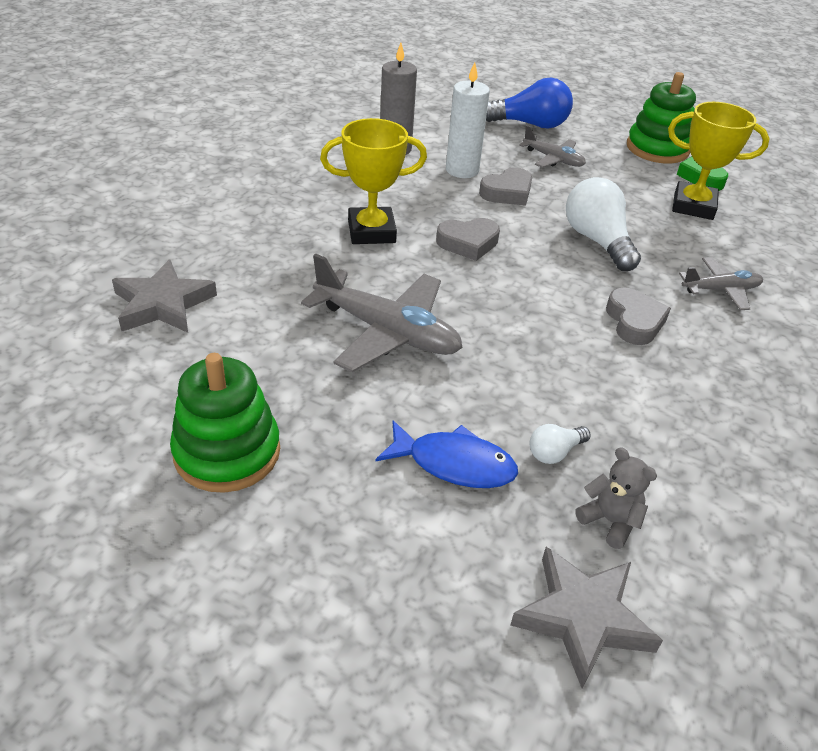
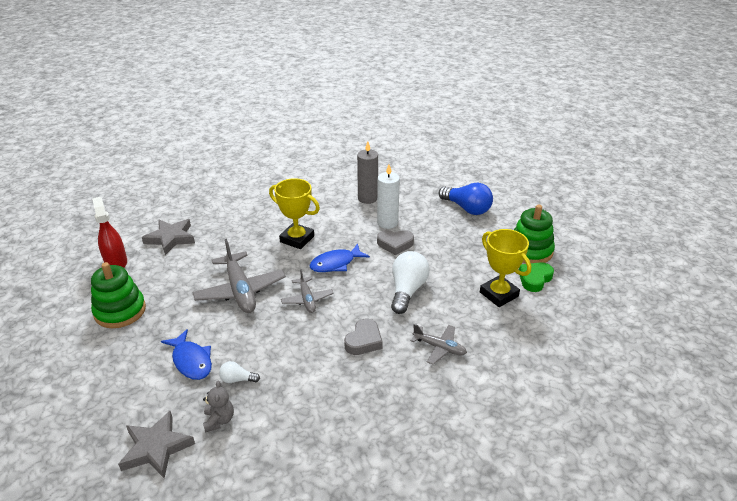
camera: 40 degrees right, 5 degrees down
grey heart [436,218,500,261] -> blue fish [309,243,370,272]
grey plane [519,125,586,168] -> grey plane moved to [281,269,334,313]
none -> red spray bottle [92,197,127,268]

